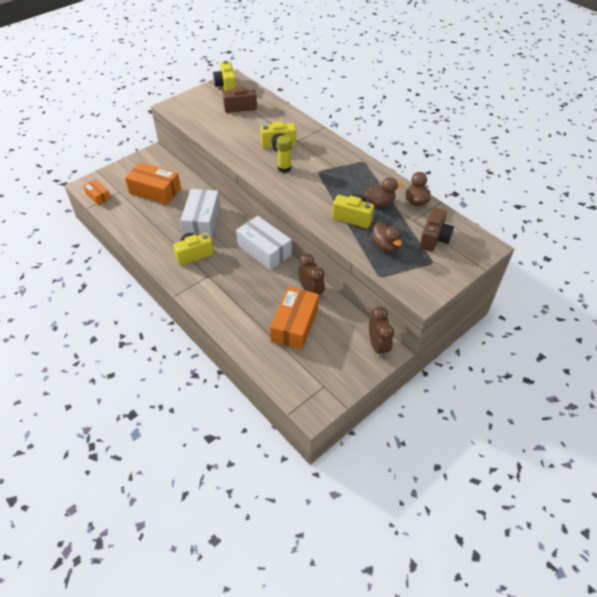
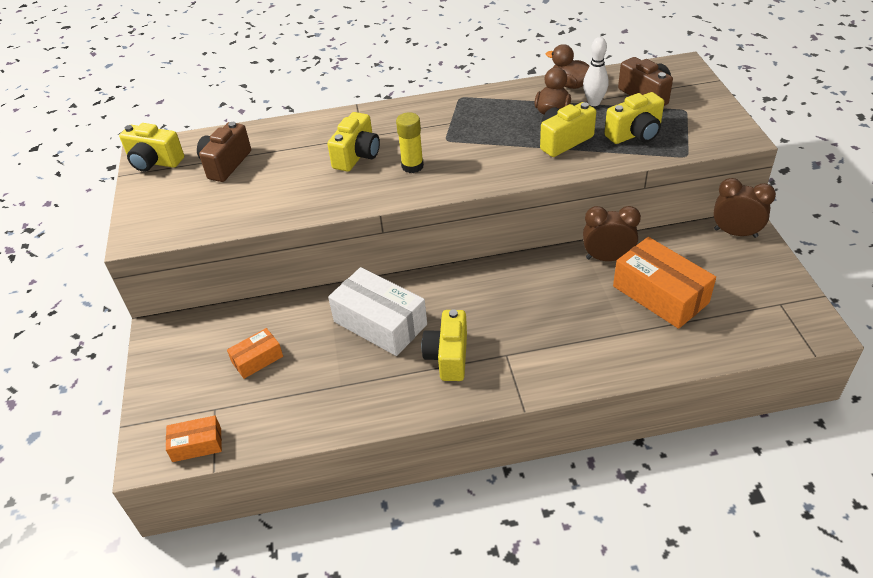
camera: 55 degrees left, 5 degrees down
orange box [125,162,181,205] -> orange box [227,328,283,379], size x0.53
white box [236,216,292,270] -> none
brown duck [371,222,402,253] -> yellow camera [604,92,664,144]
none -> white bowling pin [583,37,609,106]

